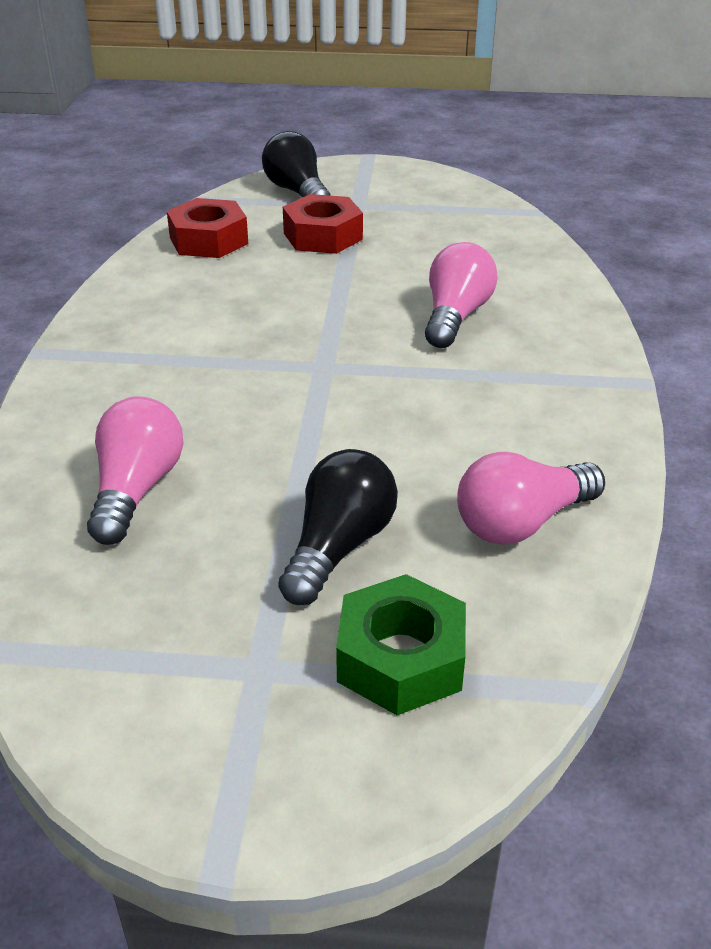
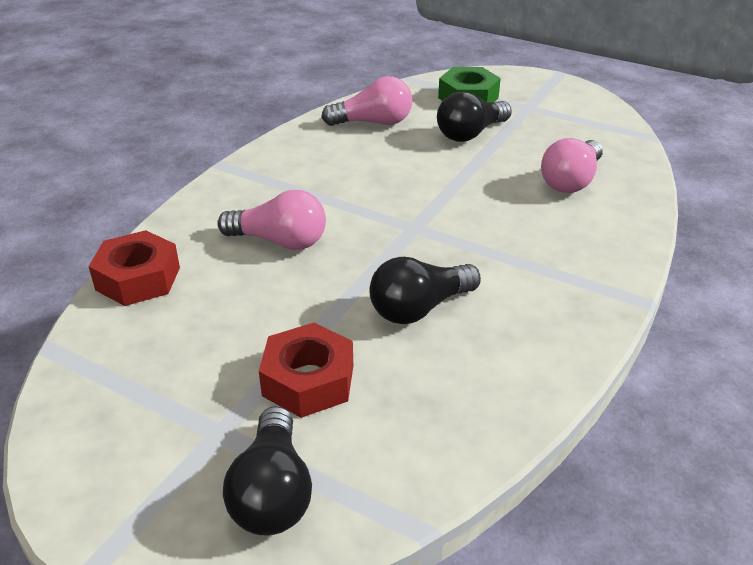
camera: 155 degrees left, 0 degrees up
red nut [167,198,248,258] -> red nut moved to [88,230,180,306]
pink light bulb [425,242,498,348] -> pink light bulb turned 120 degrees counterclockwise [217,190,326,250]
none -> black light bulb [369,257,481,324]

